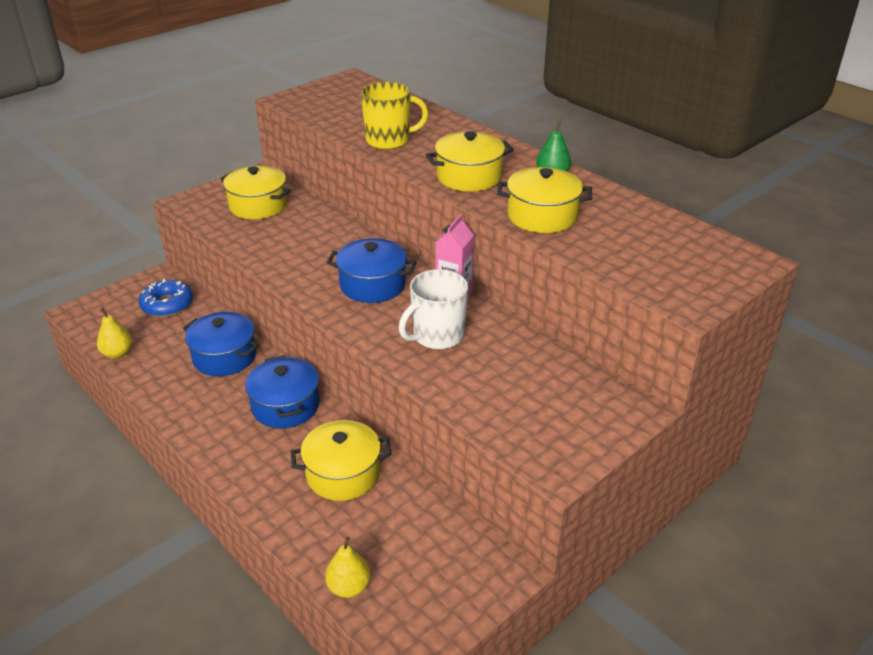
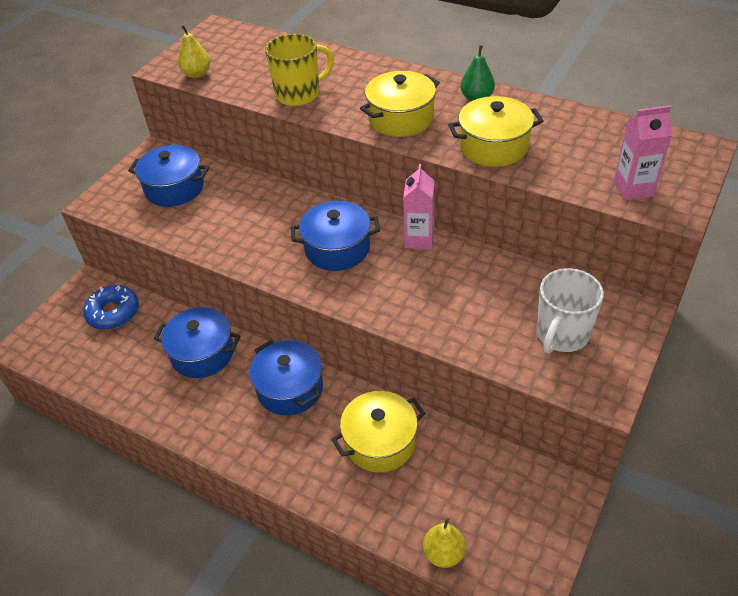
camera: 15 degrees left, 10 degrees up
yellow pear [97,308,132,359] -> yellow pear moved to [178,25,210,78]
yellow pot [220,166,291,219] -> blue pot [128,145,209,207]
white mug [399,269,468,349] -> white mug moved to [536,268,604,354]
none -> pink carton [614,106,672,201]

